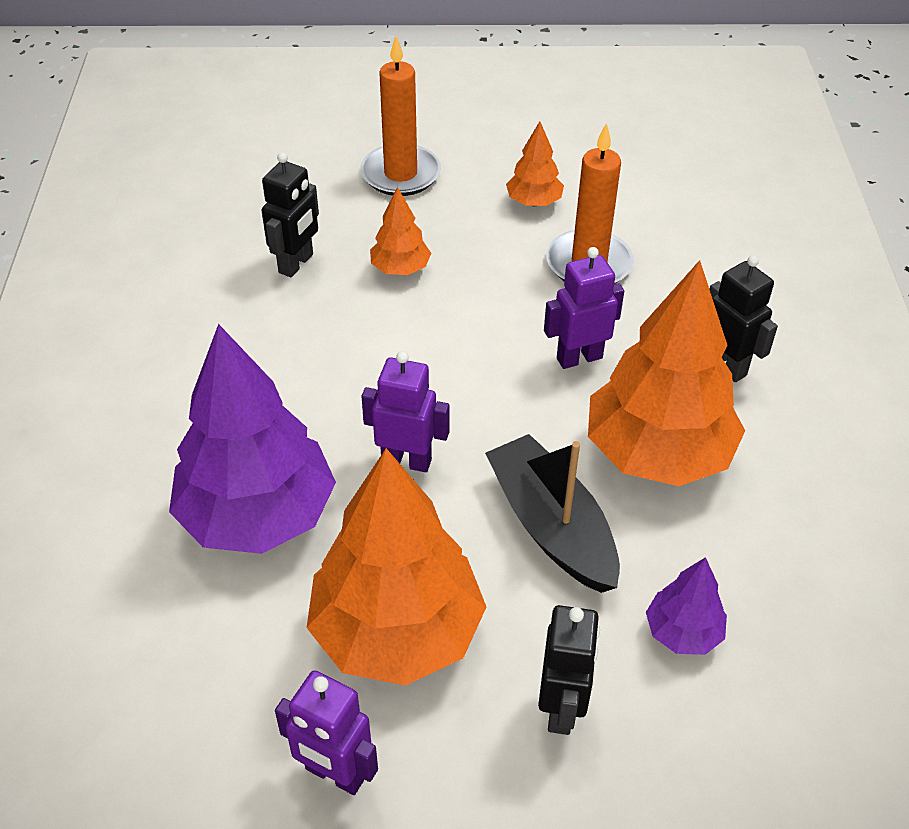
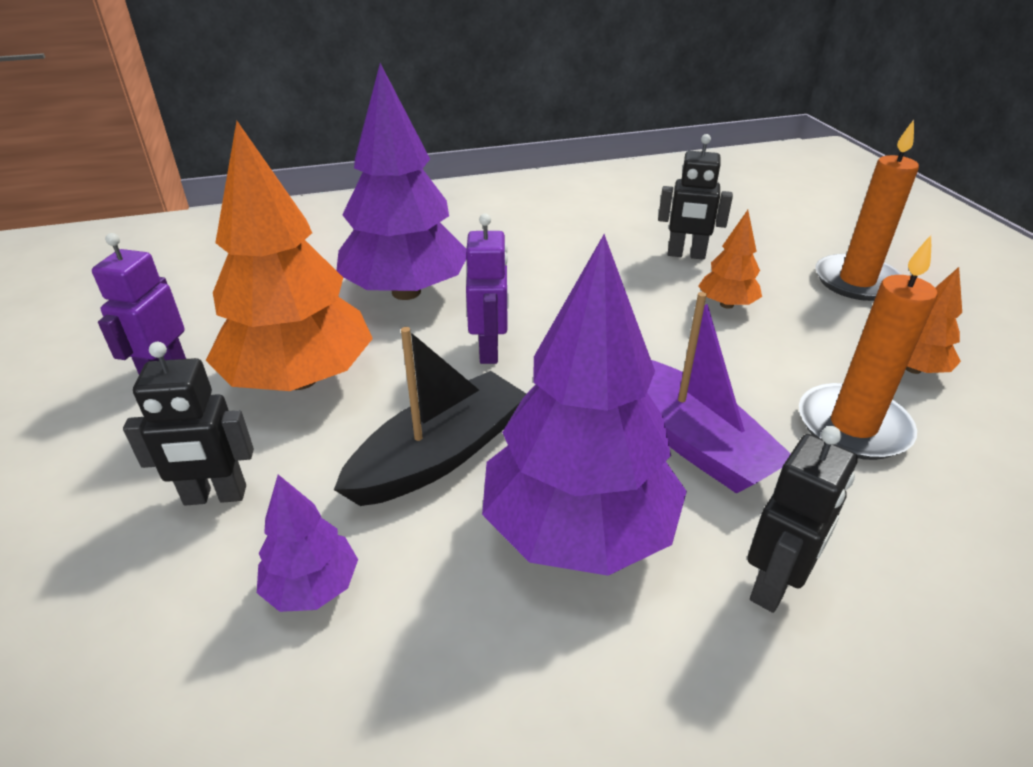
camera: 75 degrees right, 10 degrees down
purple robot [544,247,624,369] -> purple boat [647,292,791,494]
orange tree [588,260,745,486] -> purple tree [482,234,687,576]

